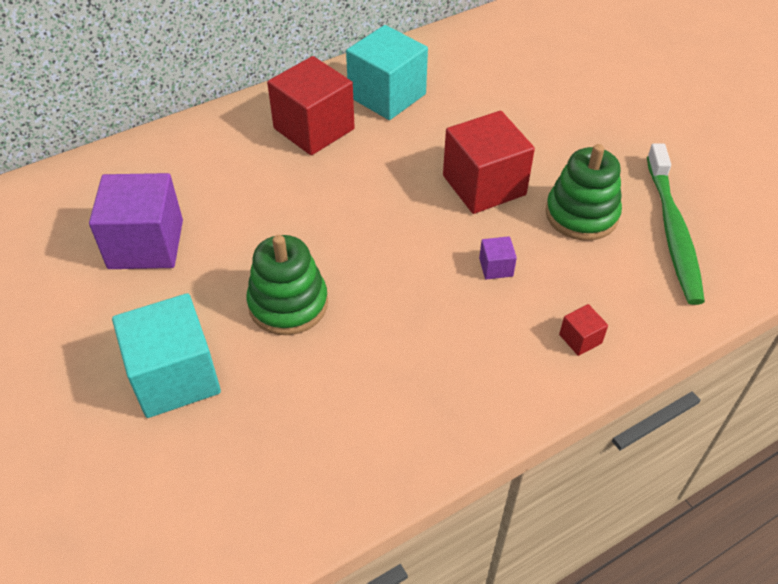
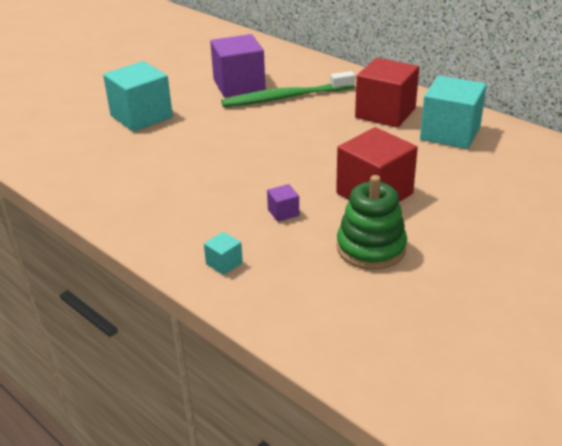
camera: 75 degrees right, 15 degrees down
green stacking toy [246,235,328,335] -> none
red cube [559,304,608,356] -> turquoise cube [204,232,243,275]
green toothbrush [647,143,705,305] -> green toothbrush moved to [221,71,355,107]

